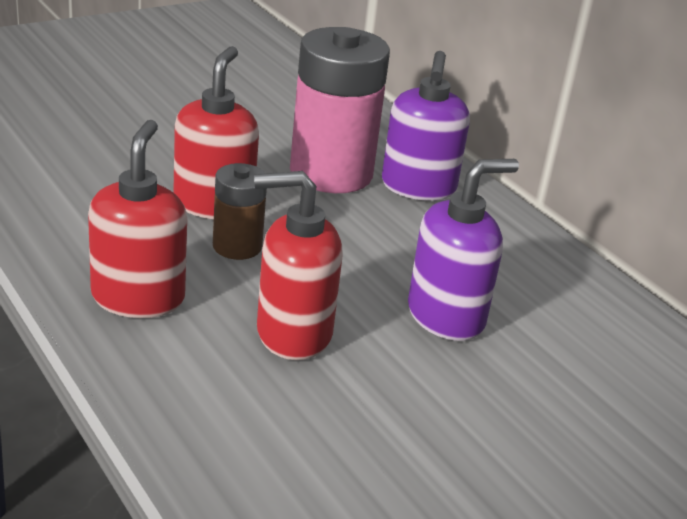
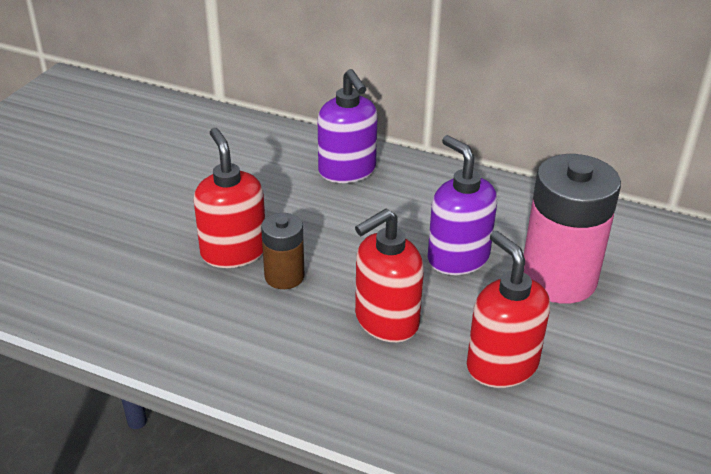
camera: 30 degrees left, 5 degrees up
red soap dispenser [88,120,187,318] -> red soap dispenser moved to [467,231,550,388]
pink battery [290,27,390,193] -> pink battery moved to [524,154,621,304]
purple soap dispenser [408,159,519,341] -> purple soap dispenser turned 60 degrees counterclockwise [428,135,497,275]

